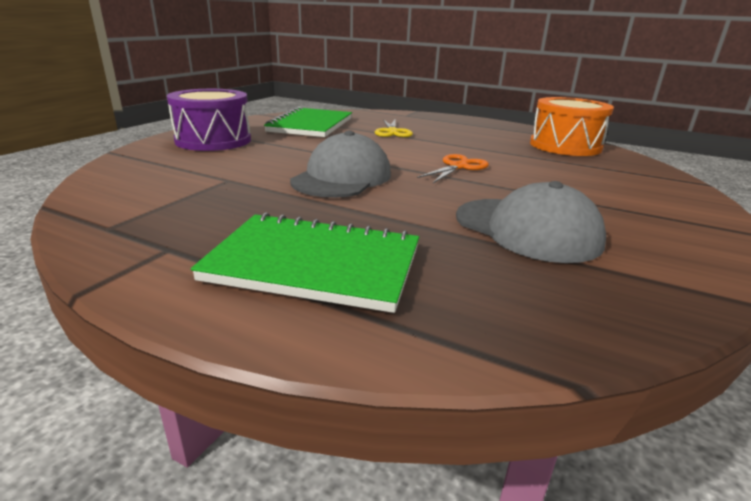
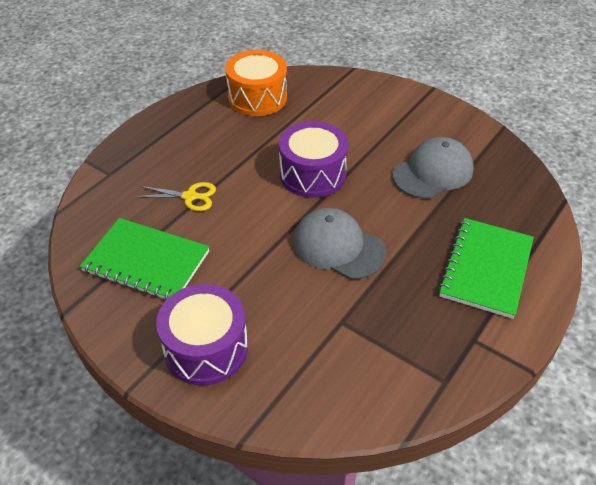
camera: 80 degrees left, 20 degrees up
orange scissors [417,154,489,183] -> purple drum [279,121,348,198]

